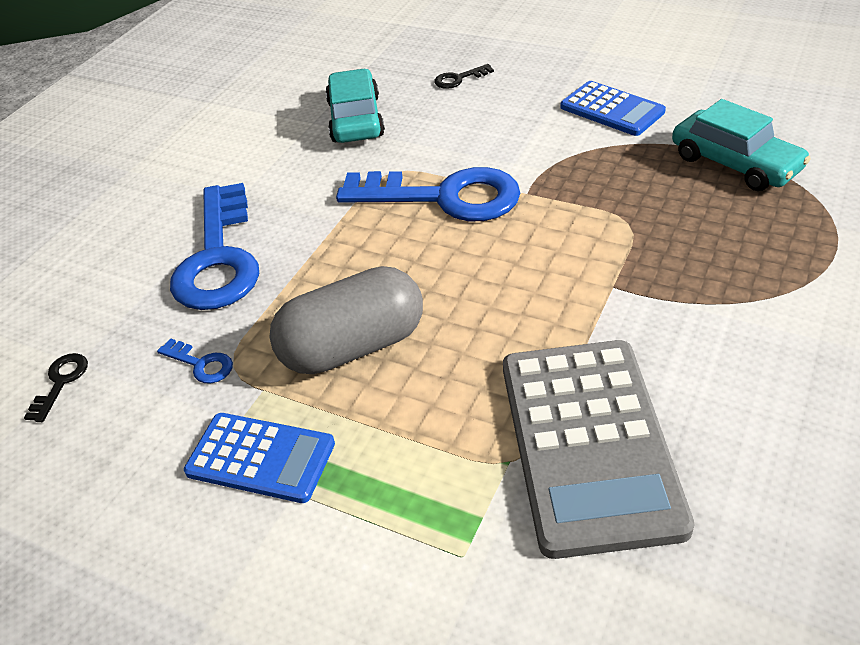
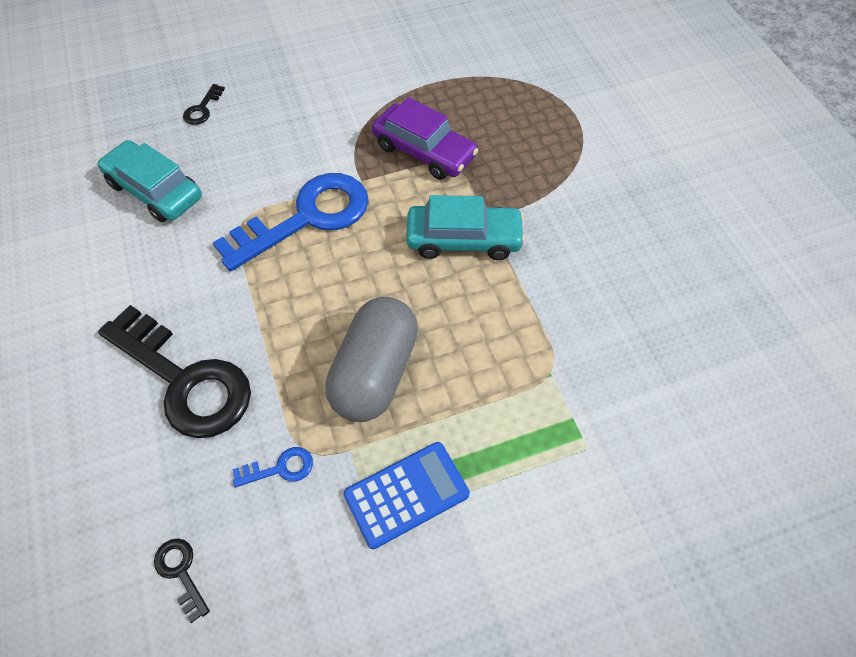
camera: 50 degrees left, 15 degrees up
blue key [170,183,259,310] -> black key [98,305,251,438]
grey calculator [503,340,694,559] -> none
blue calculator [560,81,666,136] -> none
turquoise car [672,99,811,191] -> turquoise car moved to [406,195,525,260]
none -> purple car [372,97,479,180]

